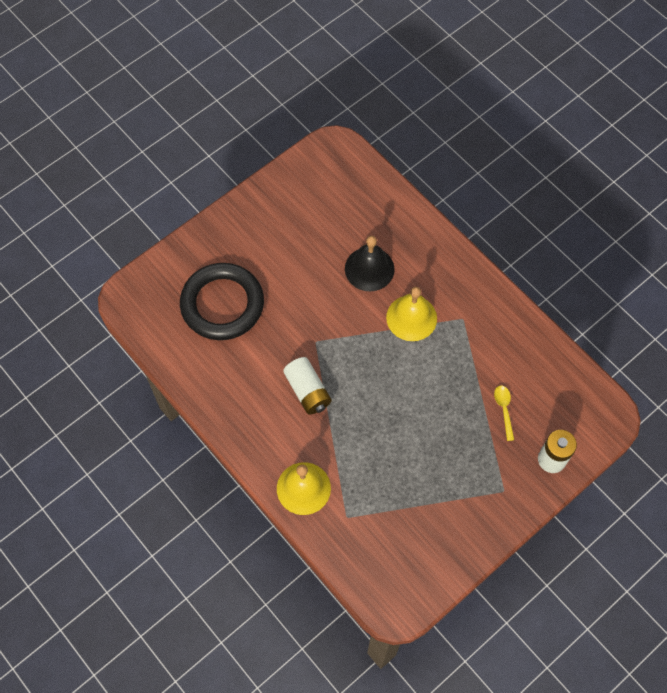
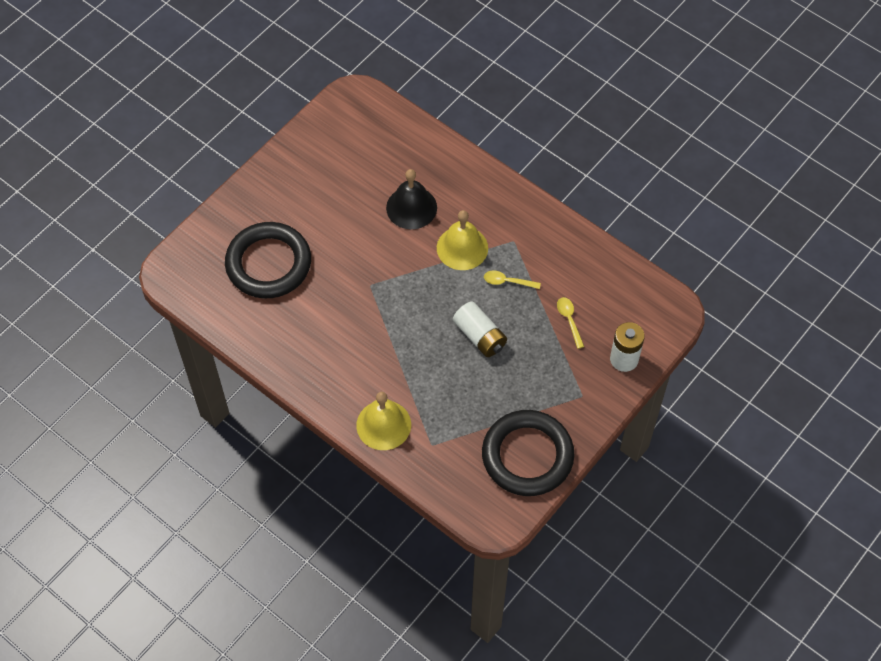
camera: 10 degrees left, 5 degrees down
white battery [283,357,331,415] -> white battery moved to [453,302,507,357]
none -> black ring [482,410,574,496]
none -> yellow spoon [484,271,541,289]

